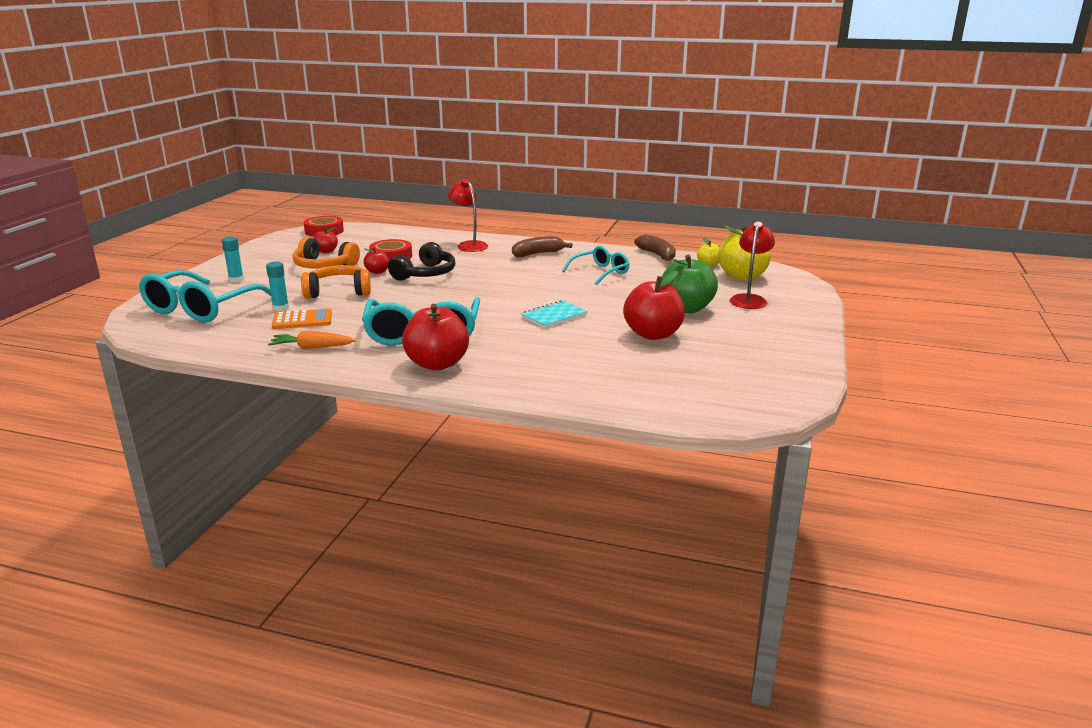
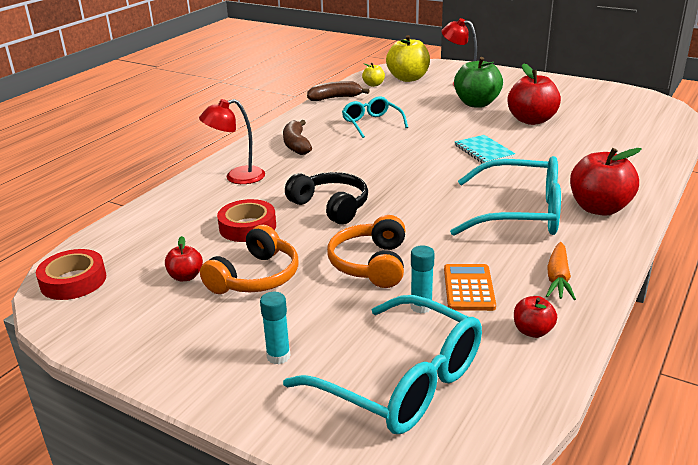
camera: 75 degrees left, 5 degrees up
red apple [364,247,389,274] -> red apple moved to [514,296,557,338]

